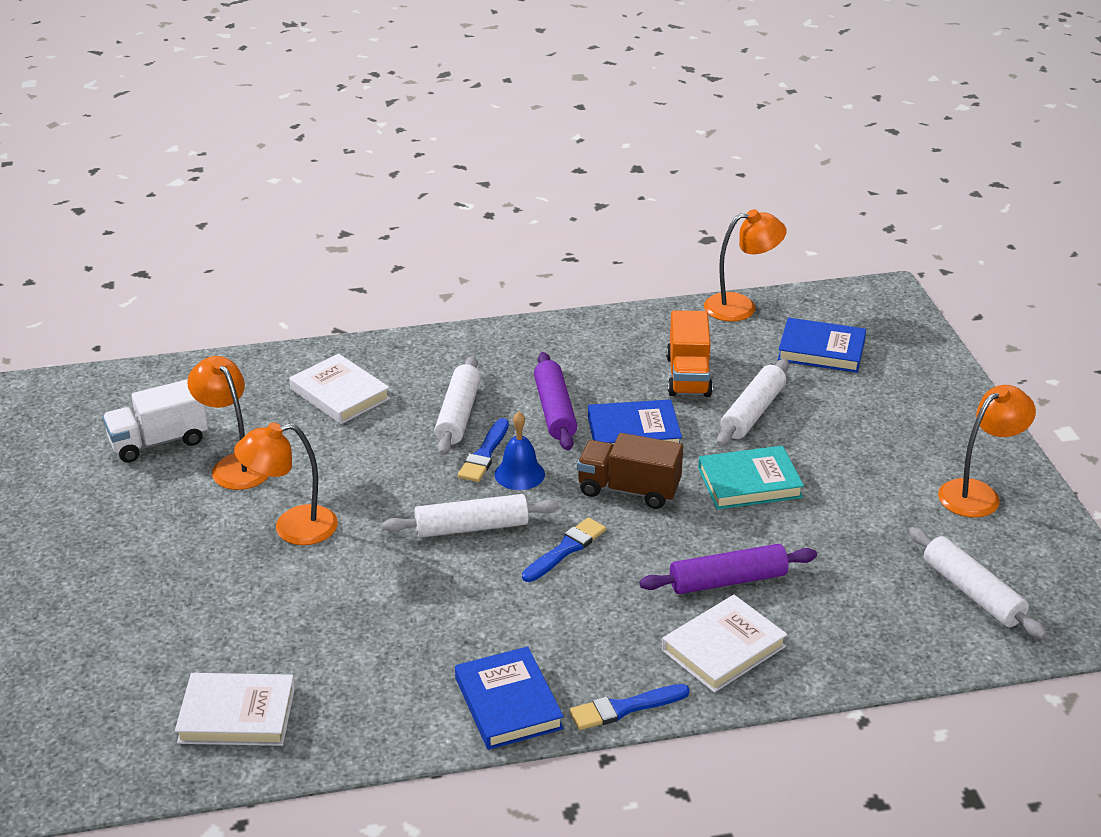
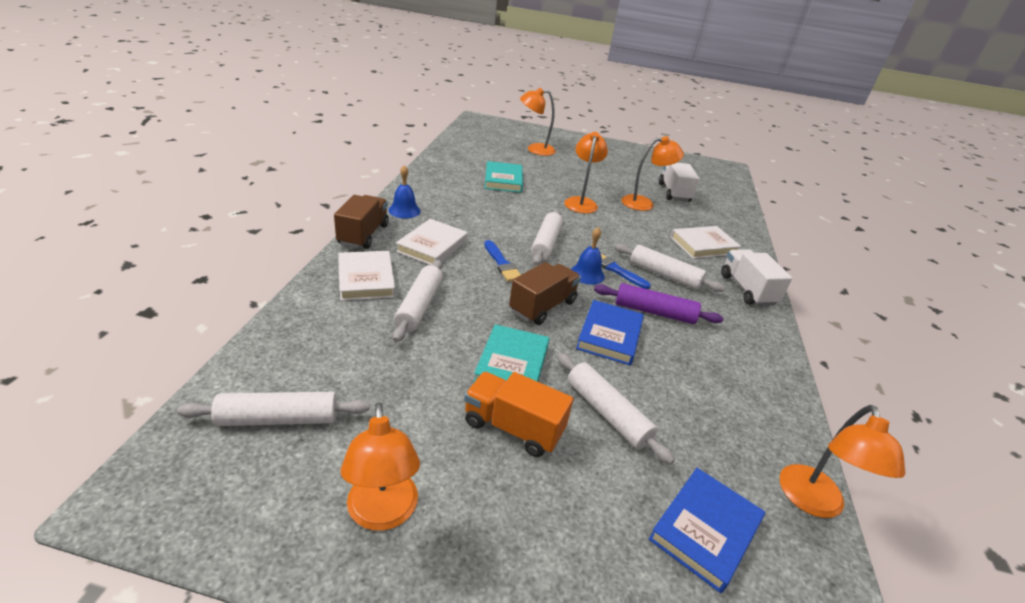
camera: 110 degrees right, 0 degrees up
white book [175,673,295,746] -> white book moved to [396,219,468,265]
blue book [455,646,564,750] -> blue bell [388,165,421,218]
blue brush [570,684,690,730] -> brown truck [334,195,389,249]
purple rolling pin [639,544,817,594] -> white rolling pin [393,260,443,342]
orange truck [666,310,713,397] -> orange truck moved to [464,372,573,457]
none -> turquoise book [485,161,523,193]
none -> orange lamp [520,88,556,156]
none -> white truck [721,250,792,306]

